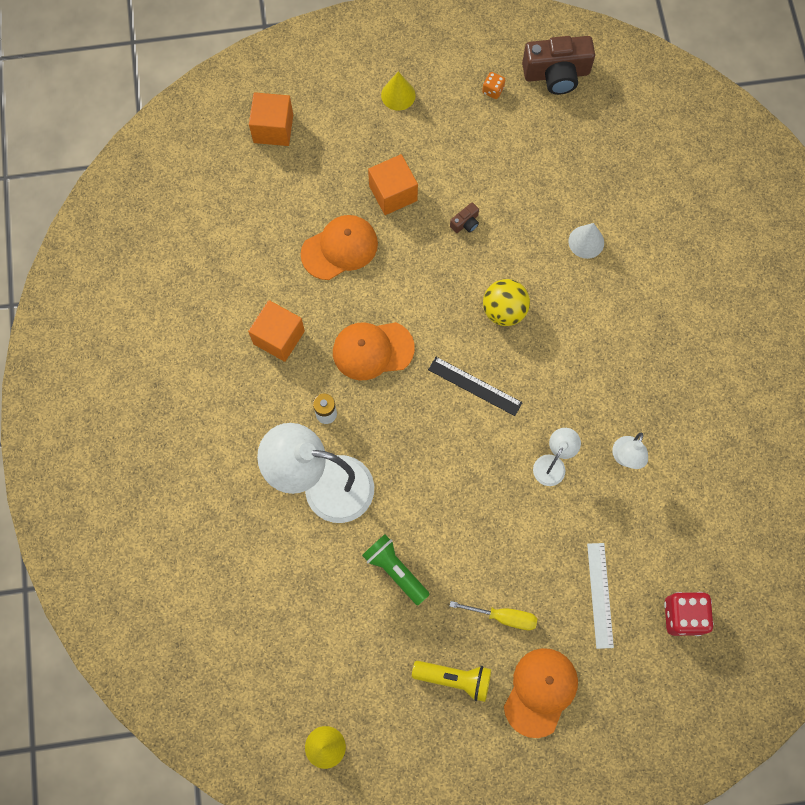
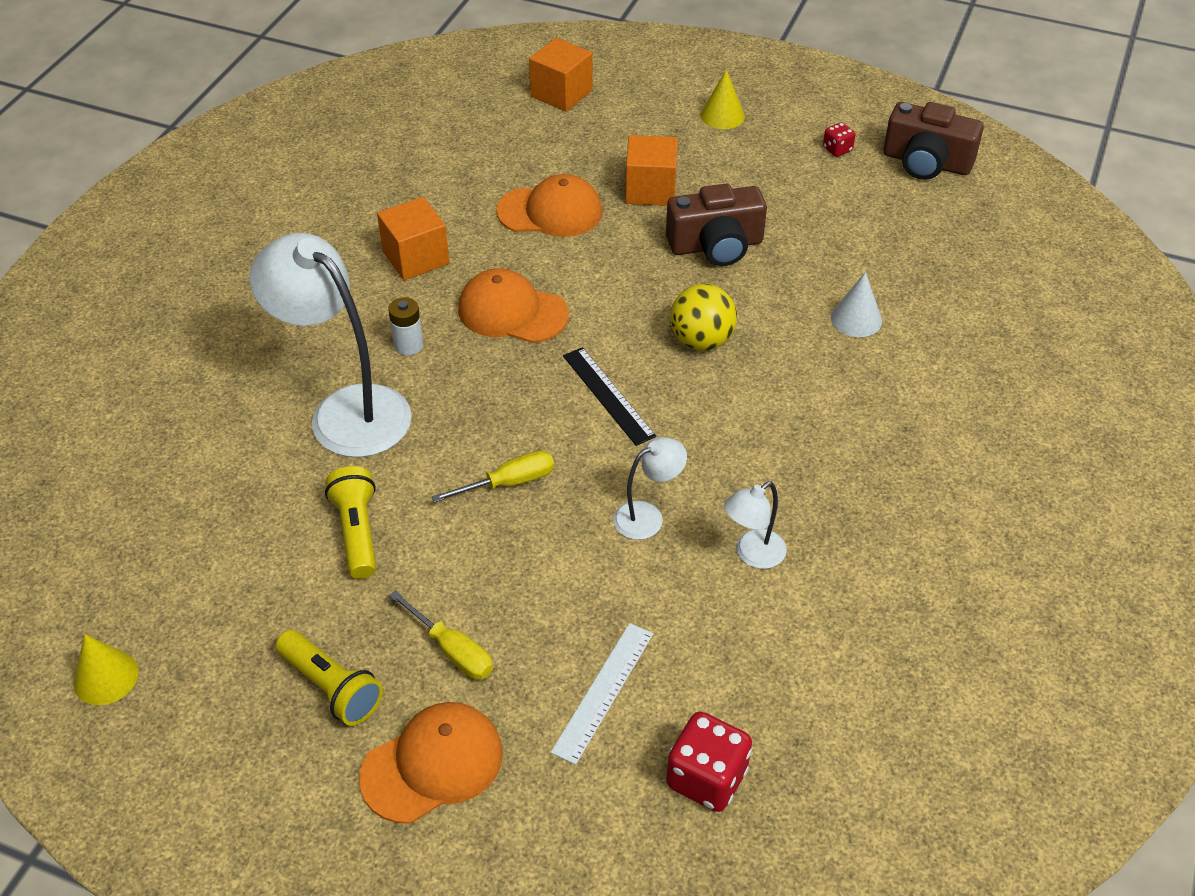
camera: 30 degrees right, 25 degrees down
green flashlight [362,534,430,605] -> yellow flashlight [325,466,376,579]
brown camera [450,202,479,233] -> brown camera [666,184,767,266], size x2.29
orange dice [482,72,505,99] -> red dice [823,122,855,157]
none -> yellow screwdriver [432,450,554,503]

